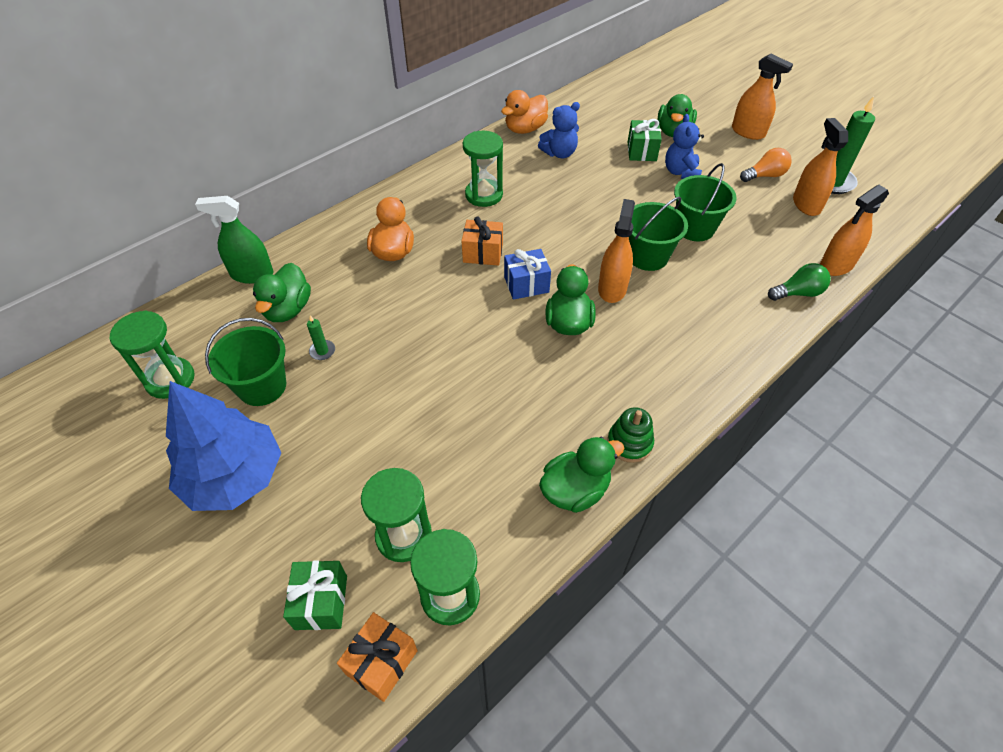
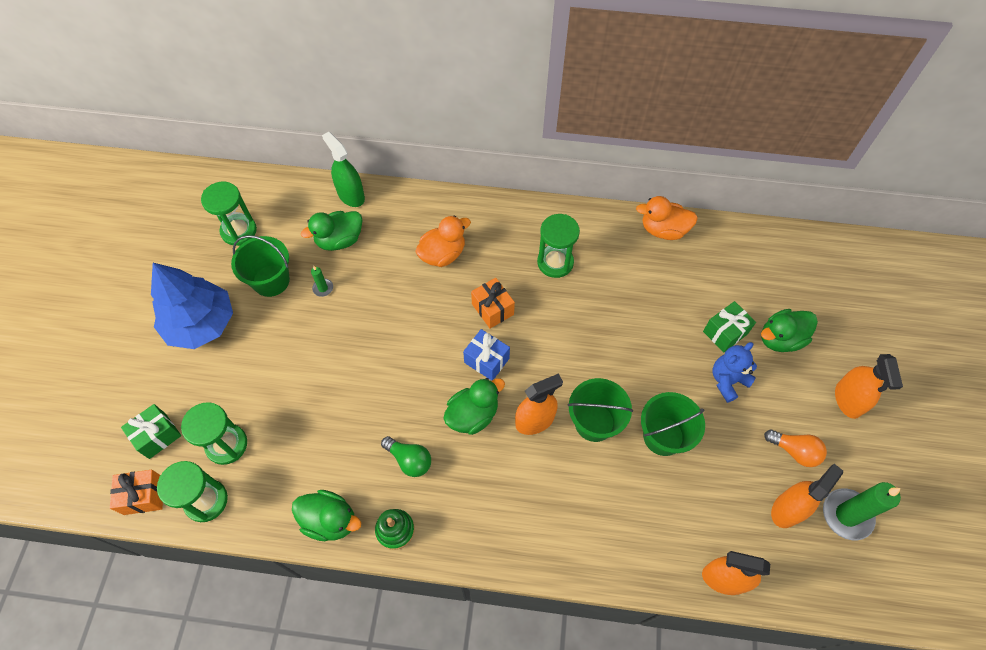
camera: 50 degrees right, 10 degrees up
blue teddy bear [538,102,580,158] -> none
green light bulb [768,263,831,301] -> green light bulb moved to [381,436,431,477]

